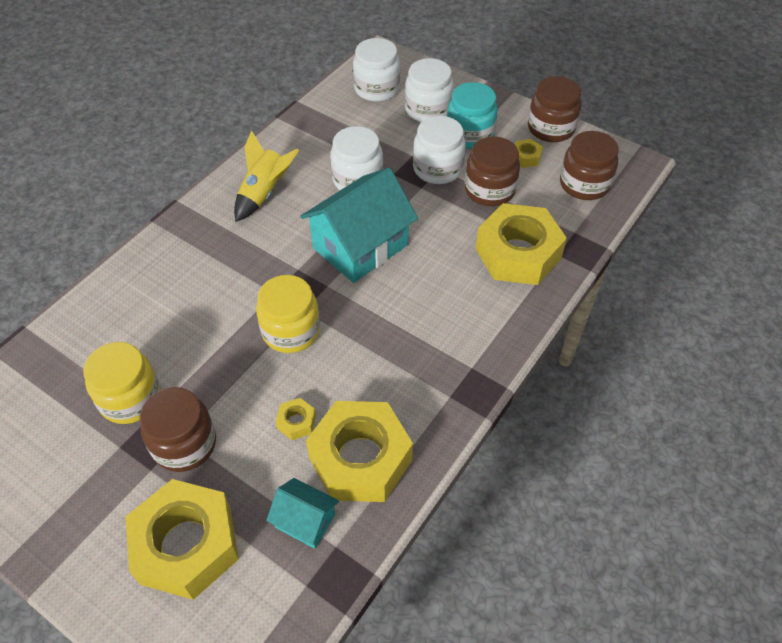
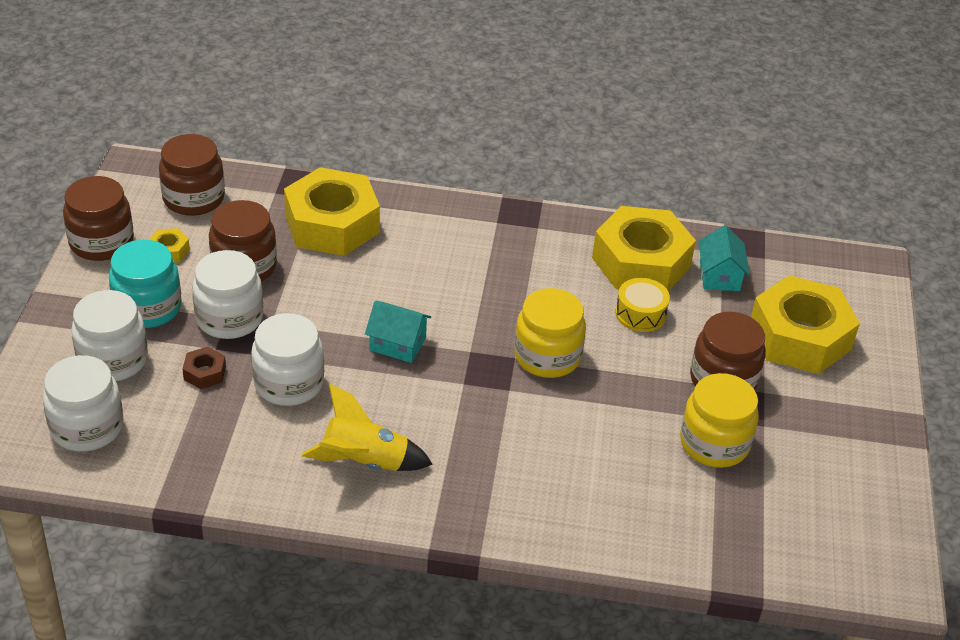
camera: 120 degrees left, 10 degrees down
yellow nut [276,398,316,440] -> yellow drum [615,278,670,332]
turquoise house [300,168,418,283] -> turquoise house [365,301,431,363], size x0.50
none -> brown nut [182,347,226,389]

